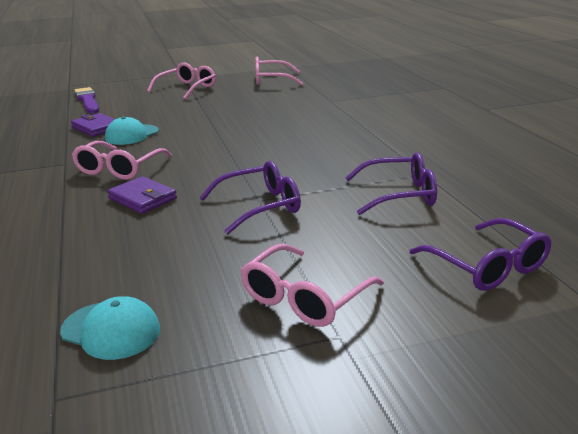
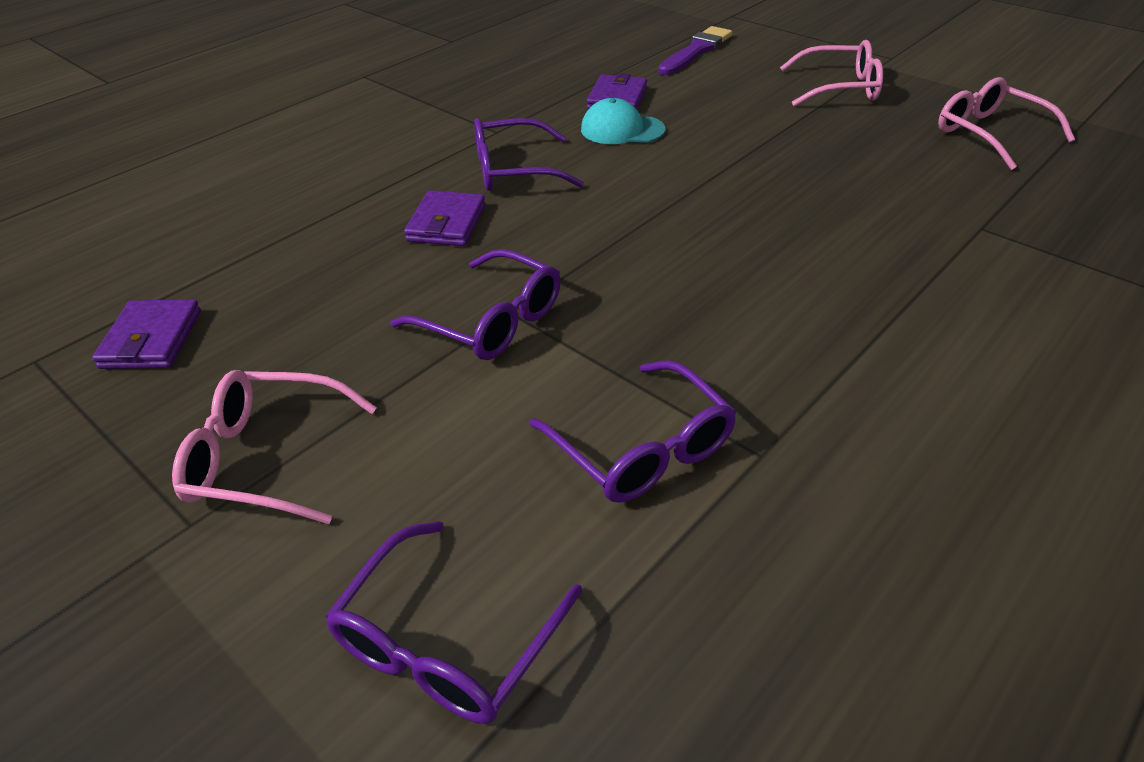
camera: 60 degrees right, 15 degrees up
turquoise cap [60,296,160,360] -> purple wallet [92,299,201,369]
pink glasses [72,141,172,180] -> purple glasses [474,118,584,191]

